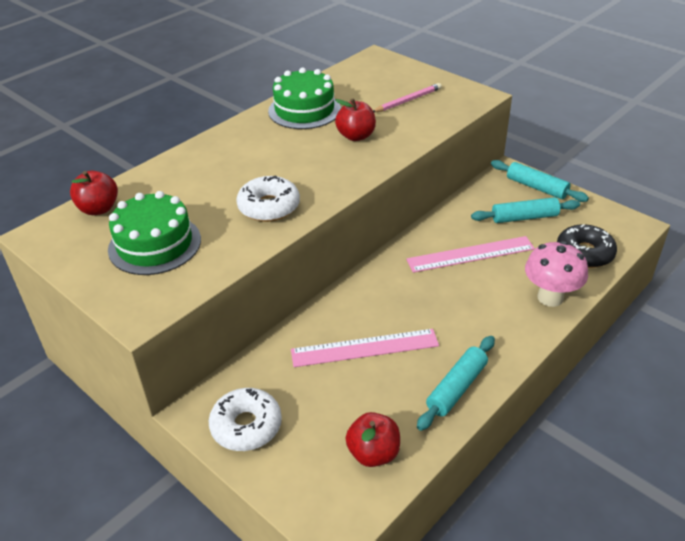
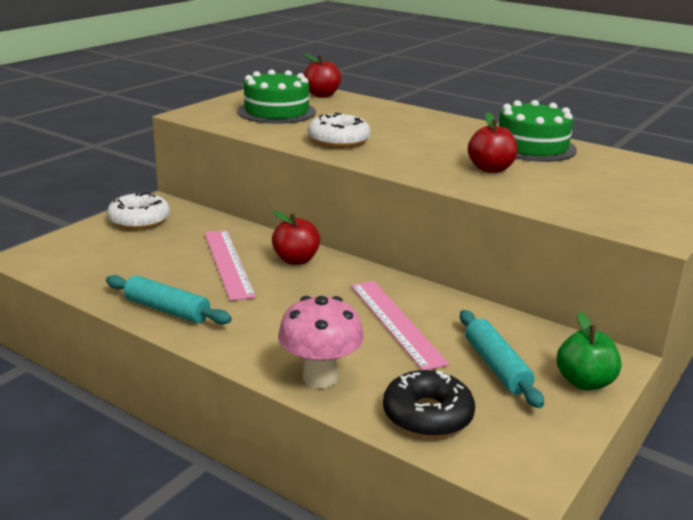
camera: 80 degrees right, 15 degrees down
red apple [346,412,400,467] -> red apple moved to [272,211,320,265]
pink pencil [373,83,442,112] -> none
turquoise rolling pin [491,160,589,202] -> green apple [557,312,621,390]

